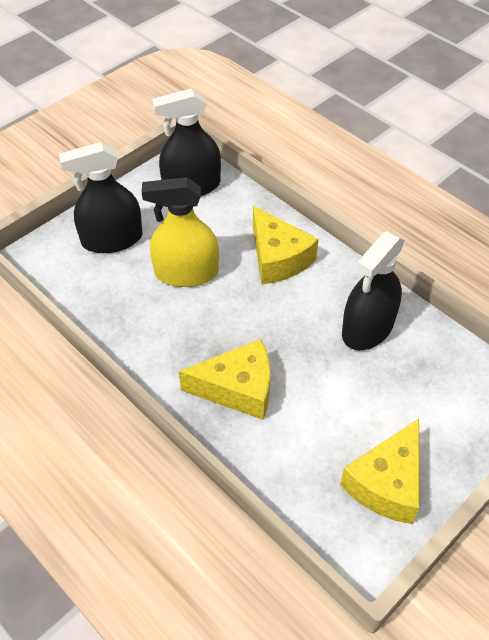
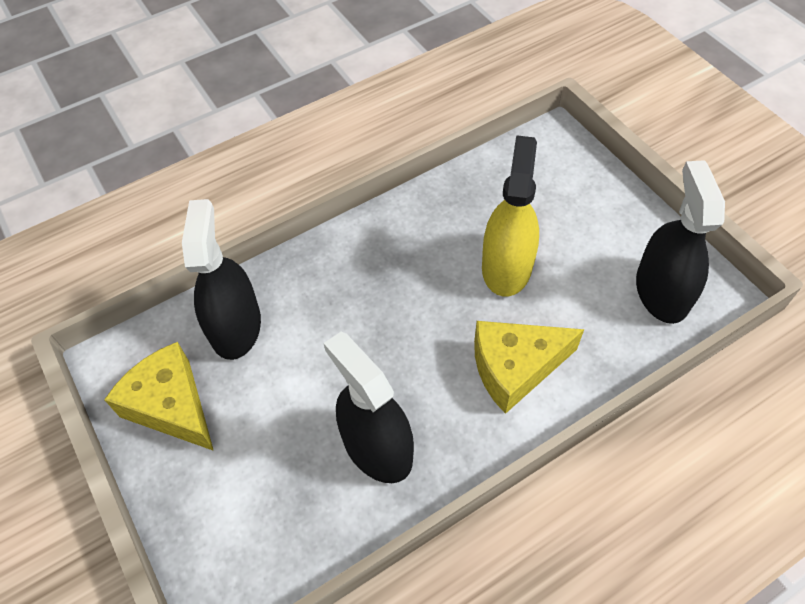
camera: 105 degrees right, 5 degrees up
black spray bottle [59,142,142,253] -> black spray bottle moved to [182,199,261,360]
yellow cheese [179,339,270,420] -> none

